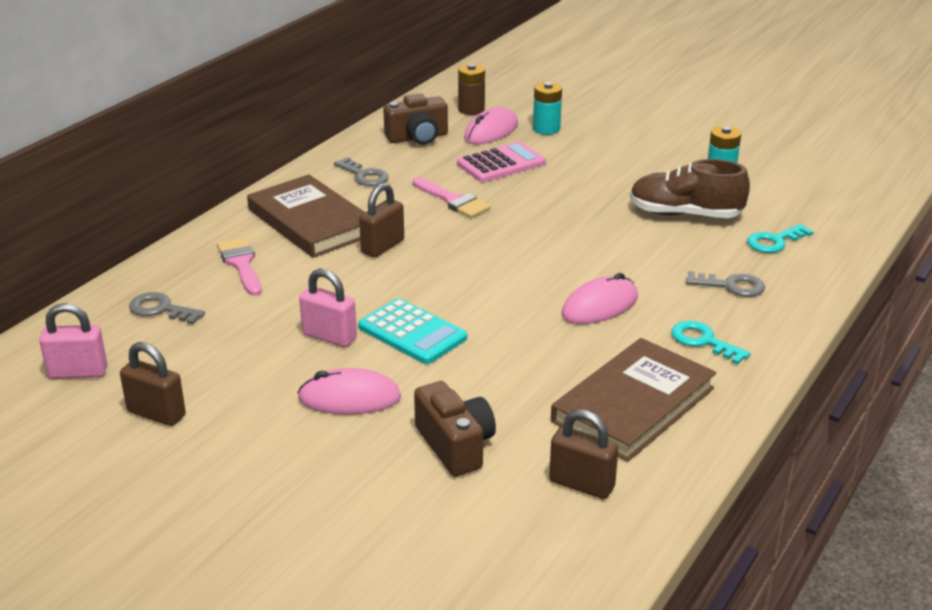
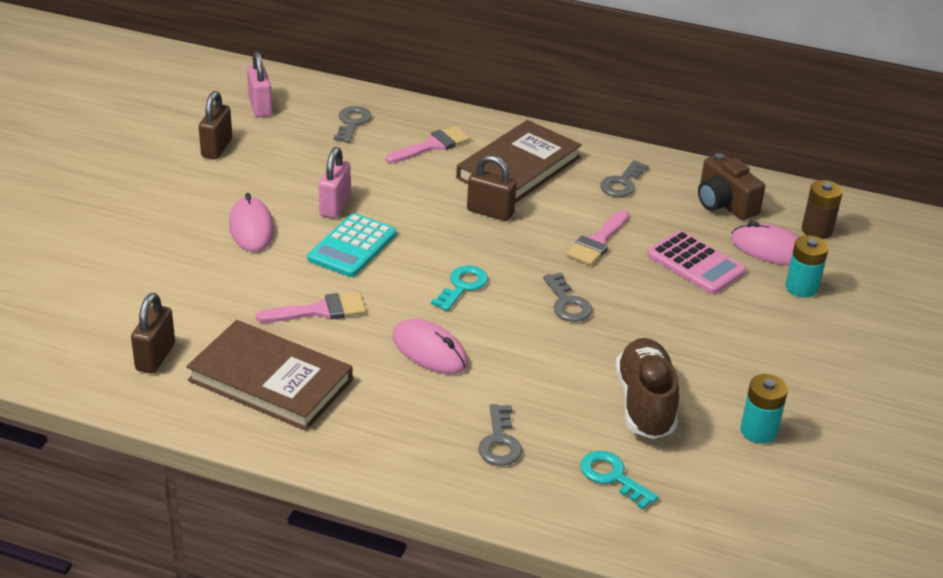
camera: 75 degrees right, 5 degrees up
brown camera [414,381,496,477] -> none
turquoise key [672,321,750,364] -> turquoise key moved to [431,266,488,311]
none -> pink brush [256,292,366,323]
none -> grey key [543,273,593,322]

